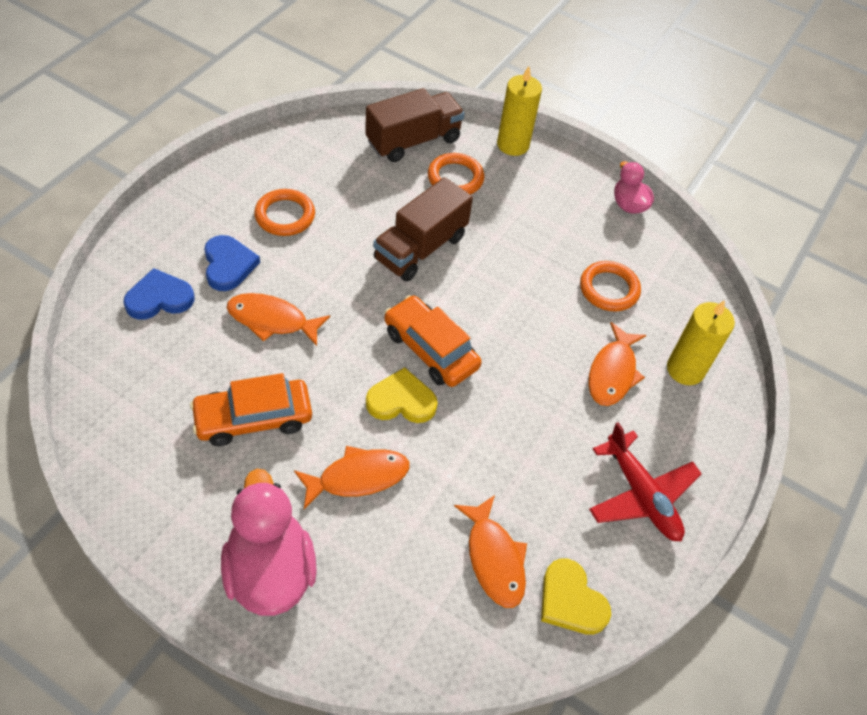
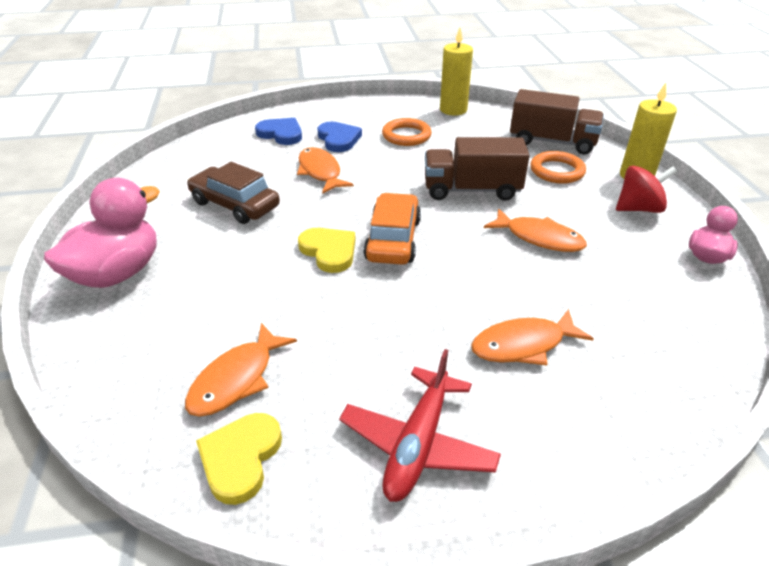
camera: 55 degrees right, 15 degrees down
orange car [190,373,312,446] -> brown car [187,162,280,224]
blue heart [204,235,260,291] -> blue heart turned 60 degrees counterclockwise [317,122,362,152]
orange fish [294,446,409,509] -> orange fish moved to [484,208,587,252]
orange ring [580,261,641,312] -> none
yellow candle [667,300,735,385] -> yellow candle moved to [440,28,473,115]
none -> red spinning top [616,166,677,213]

